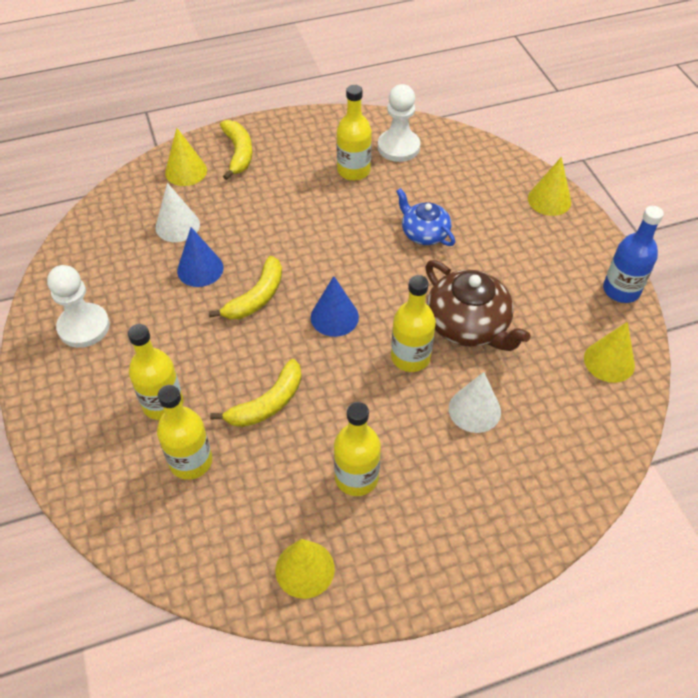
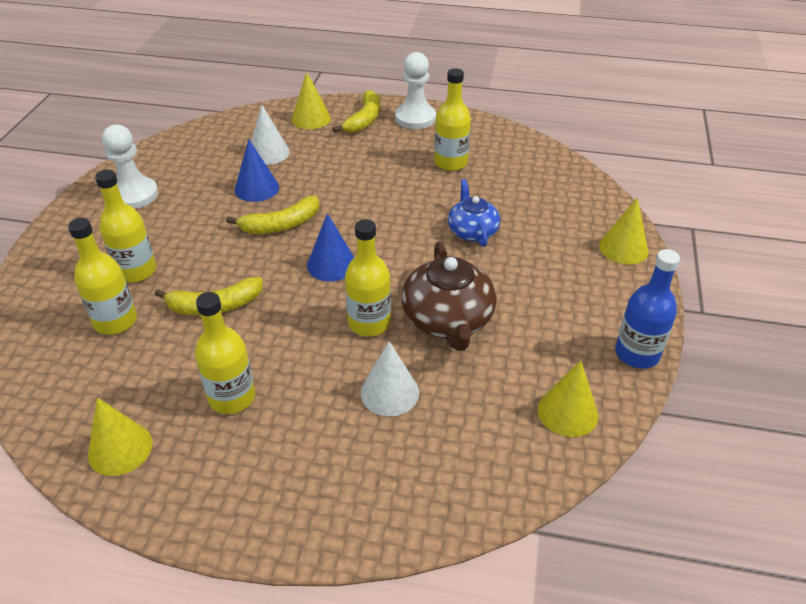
camera: 30 degrees right, 10 degrees down
white pawn [378,84,420,162] -> white pawn moved to [395,52,436,129]

